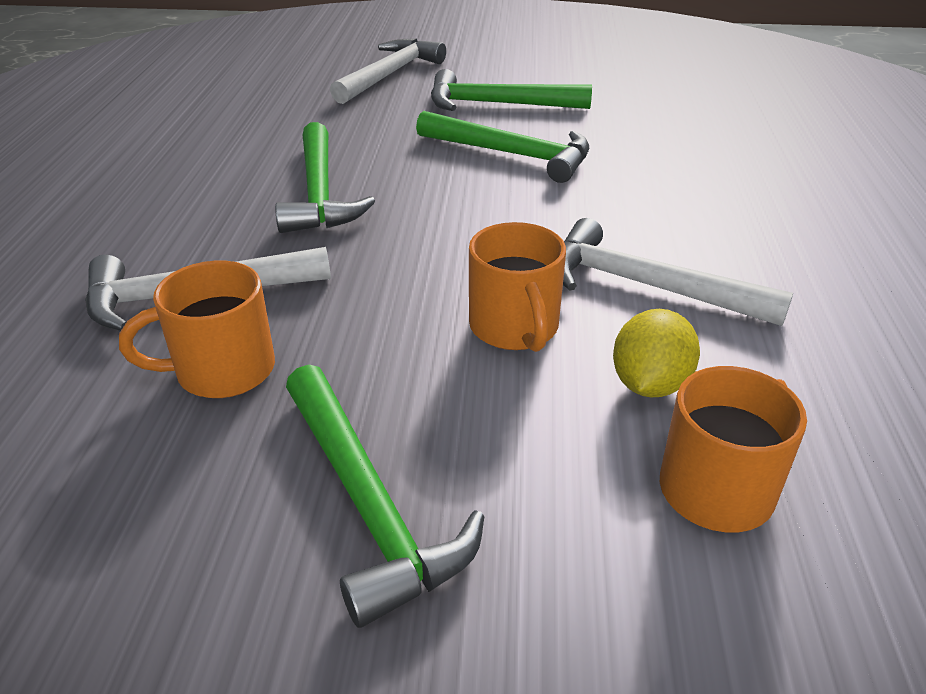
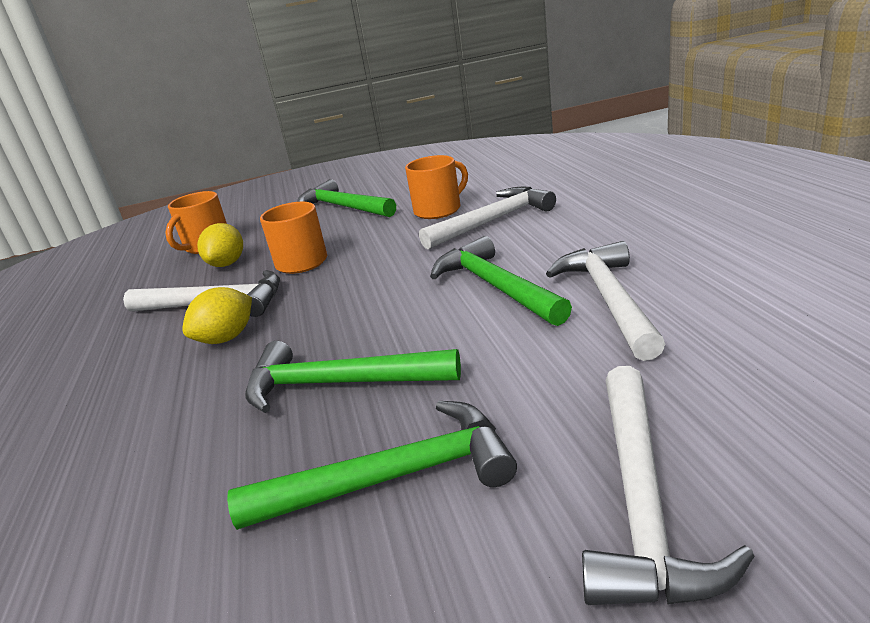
camera: 165 degrees right, 10 degrees down
none -> yellow lemon [182,287,252,344]
none -> white hammer [546,241,665,361]

